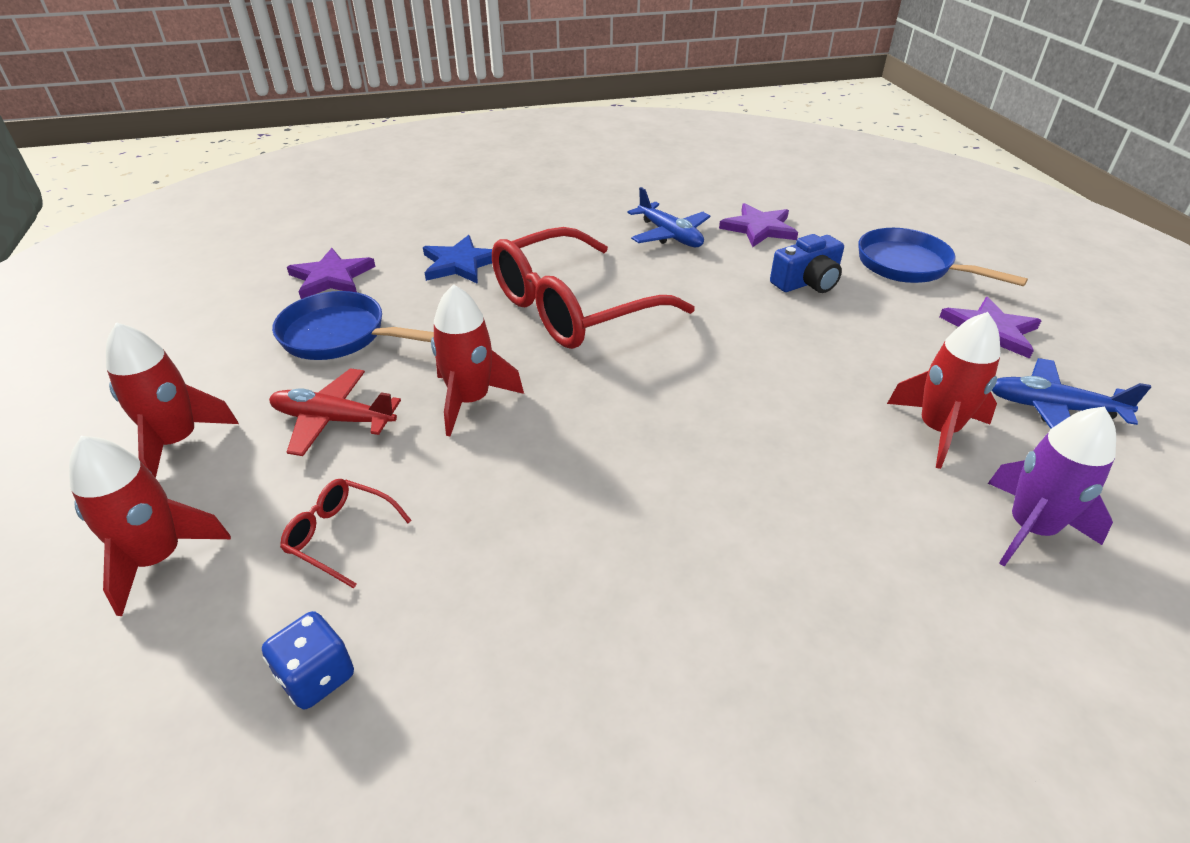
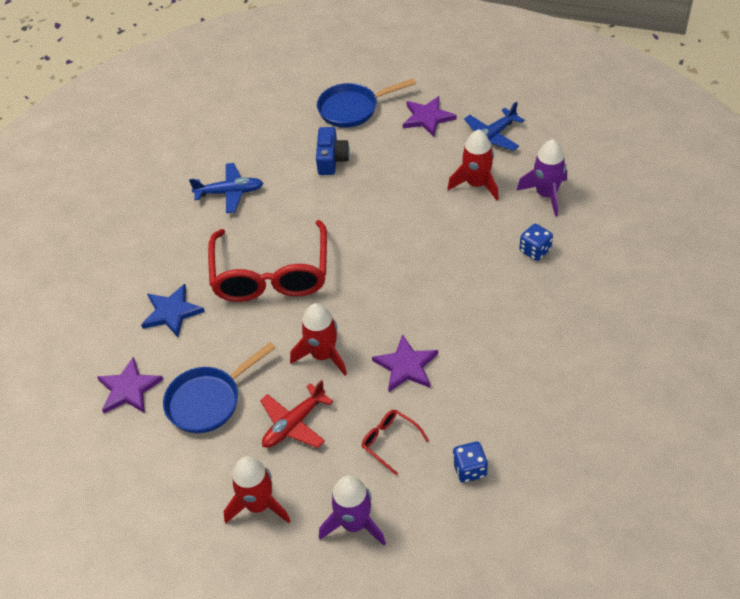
camera: 55 degrees left, 10 degrees up
red rocket [69,436,231,616] -> purple rocket [319,476,386,546]
red glasses [280,479,412,589] -> red glasses turned 75 degrees clockwise [362,410,429,476]
purple star [719,203,798,247] -> purple star moved to [372,334,438,392]
none -> blue dice [519,224,553,261]

